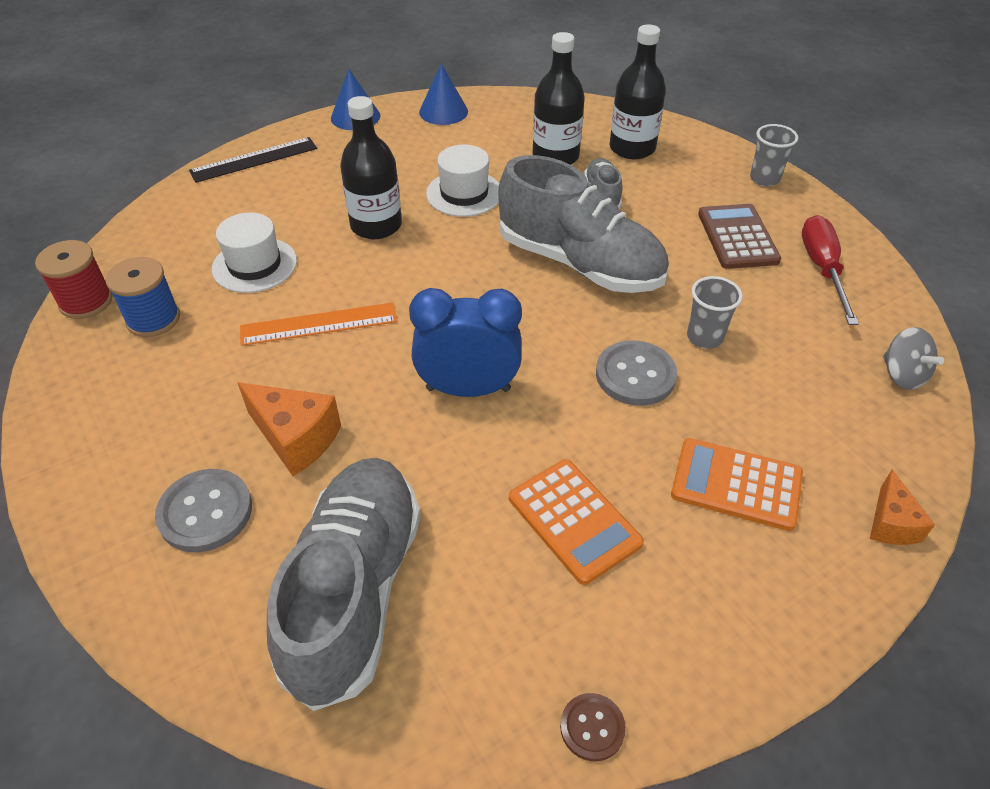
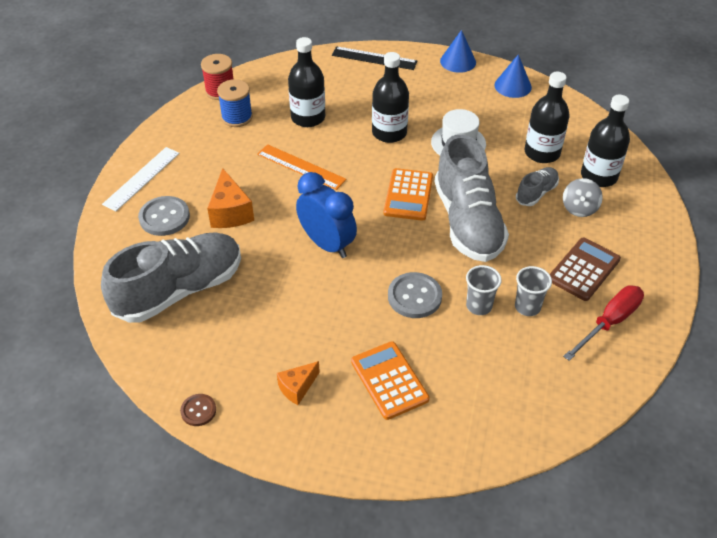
camera: 45 degrees right, 0 degrees up
white hat [212,213,297,293] -> black bottle [288,37,325,127]
orange calculator [509,459,644,585] -> orange calculator moved to [384,168,433,221]
grey cup [750,124,798,186] -> grey cup moved to [515,266,552,316]
orange cheese [870,470,935,545] -> orange cheese moved to [277,361,320,405]
grey spinning top [883,327,944,390] -> grey spinning top moved to [563,178,603,217]
none -> white ruler [102,147,180,211]

